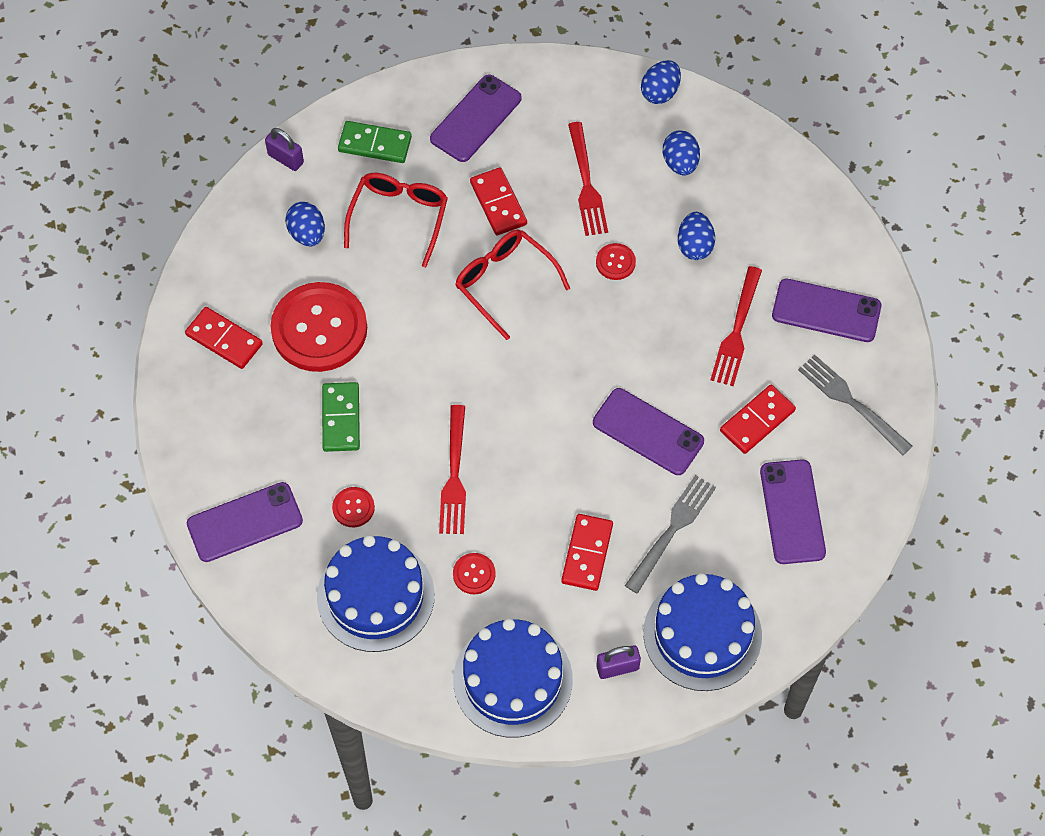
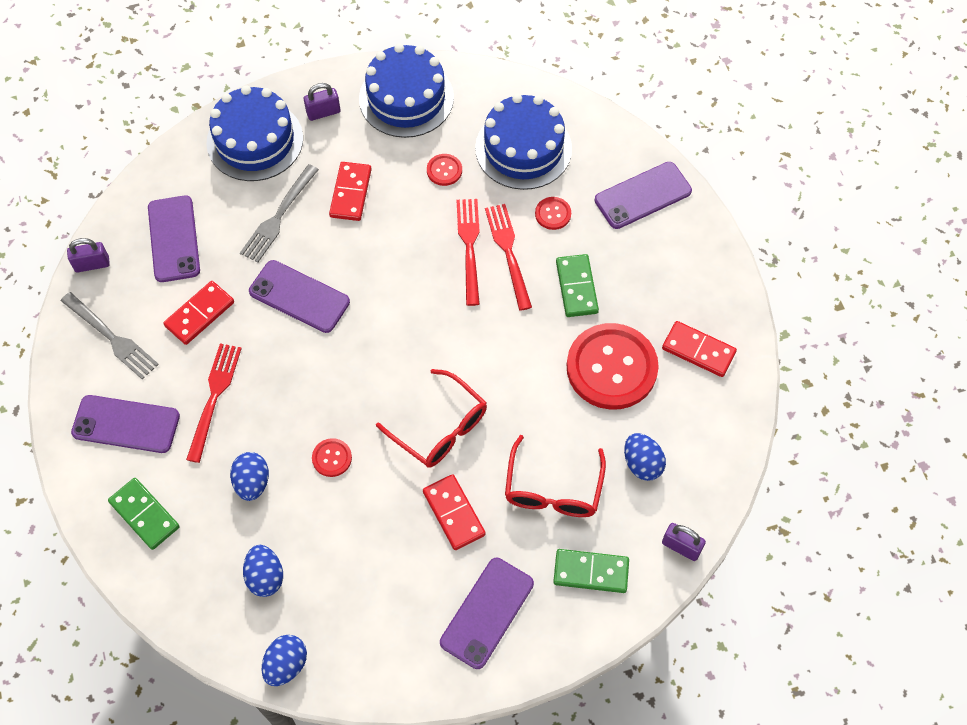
camera: 175 degrees right, 0 degrees up
red fork [568,122,608,236] -> red fork moved to [485,204,532,311]
none -> purple padlock [67,238,110,272]
none -> green domino [108,478,180,550]

